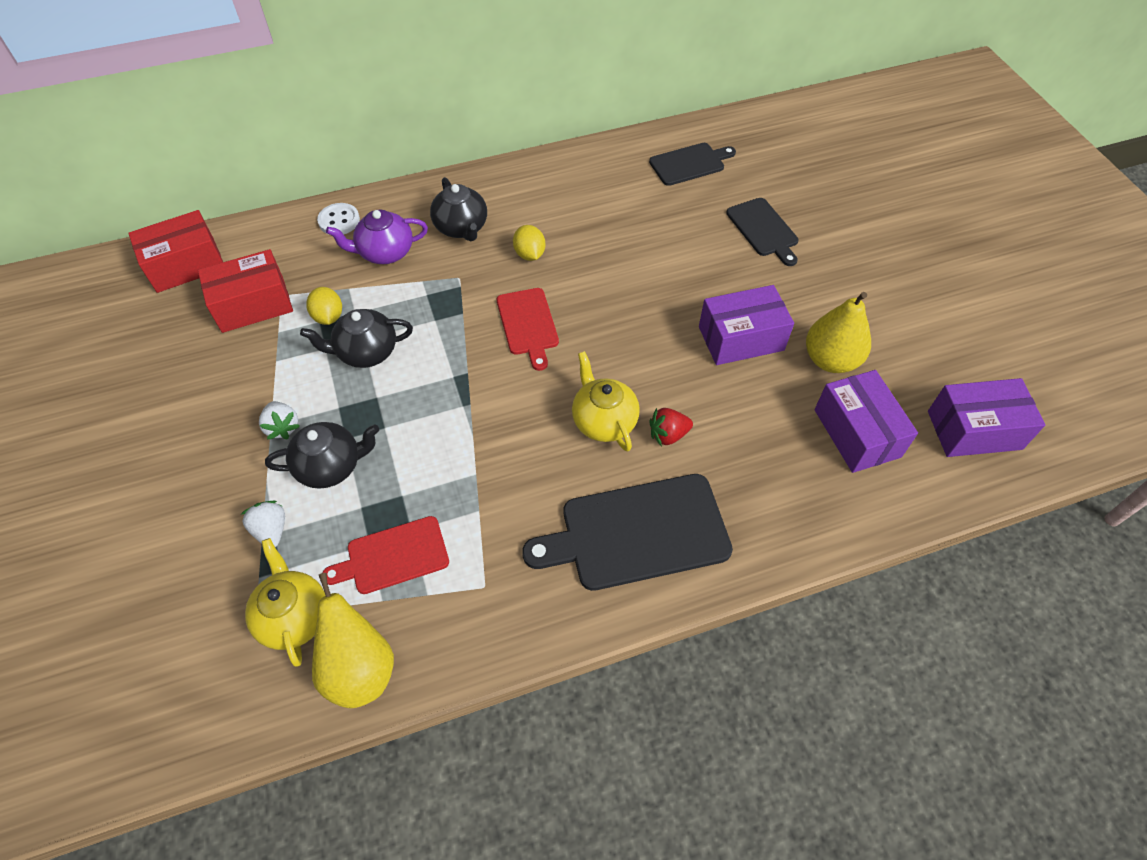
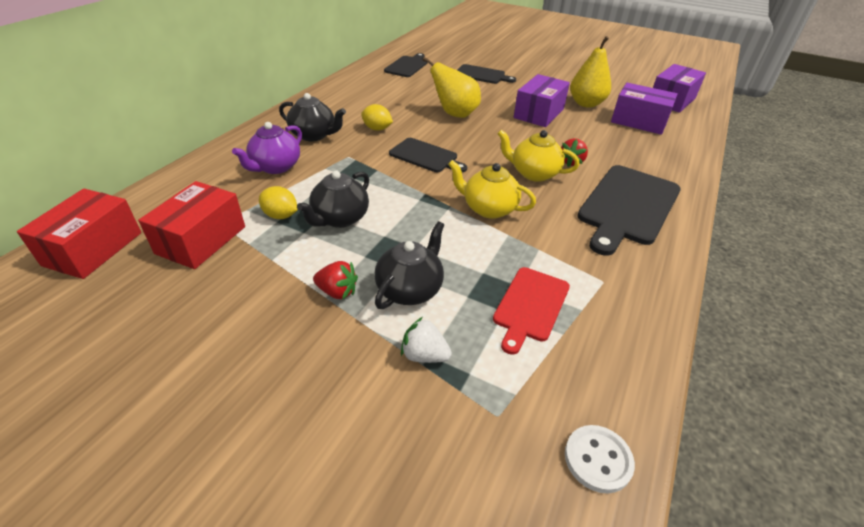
camera: 45 degrees left, 15 degrees down
yellow teapot [245,538,326,667] -> yellow teapot moved to [448,160,536,219]
white strawberry [259,401,300,440] -> red strawberry [313,261,358,300]
yellow pear [312,573,394,708] -> yellow pear moved to [423,57,481,118]
white button [317,203,360,235] -> white button moved to [565,425,635,493]
red cutting board [497,288,559,371] -> black cutting board [389,138,467,172]

